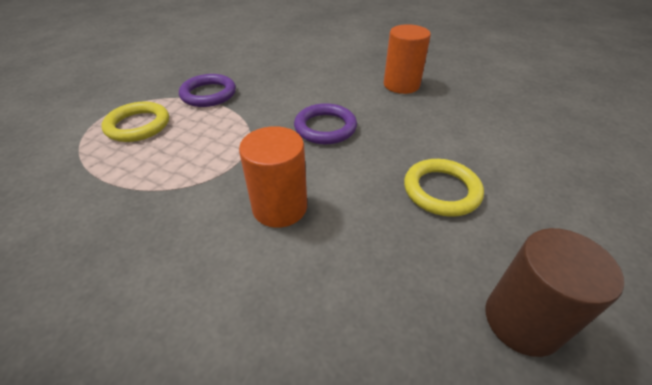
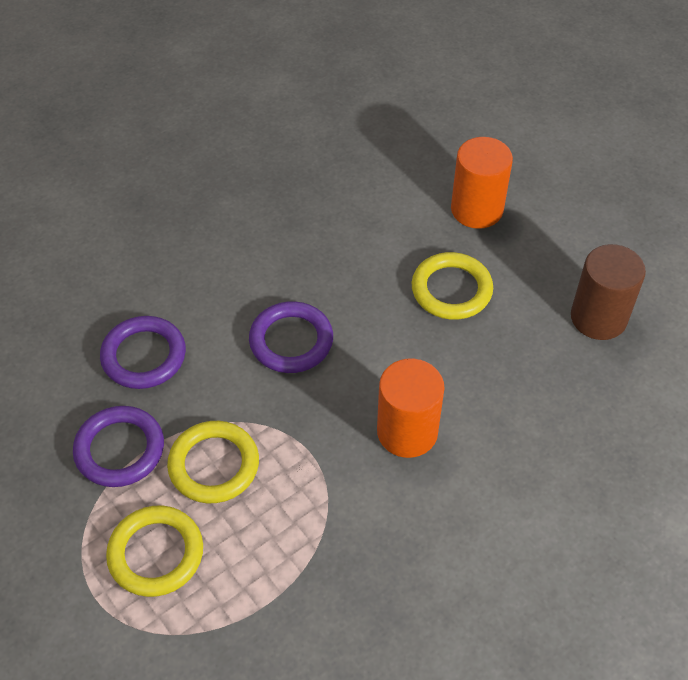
camera: 65 degrees left, 10 degrees up
orange cylinder [384,24,431,94] -> orange cylinder moved to [451,137,513,229]
none -> purple ring [100,316,186,389]
none -> yellow ring [167,421,259,503]

